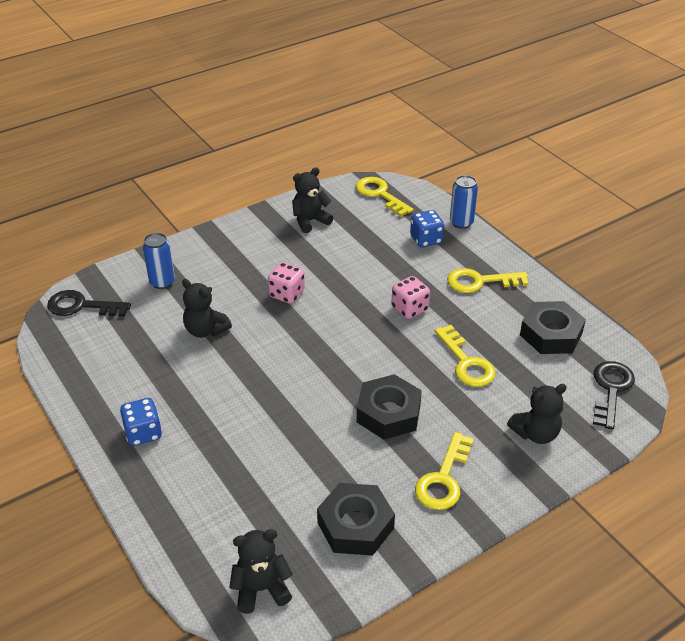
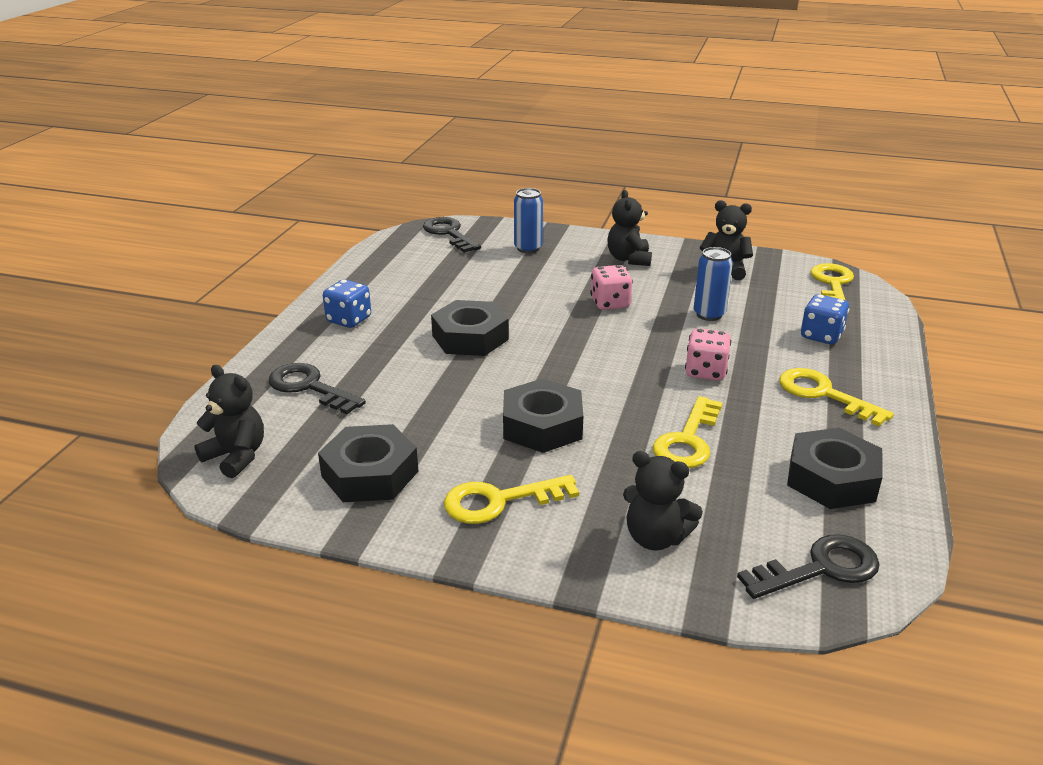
camera: 50 degrees right, 10 degrees down
black teddy bear [182,279,232,338] -> black teddy bear moved to [608,190,652,266]
blue can [450,175,478,229] -> blue can moved to [694,247,733,321]
none -> black key [269,363,366,414]
none -> black nut [431,300,509,356]

